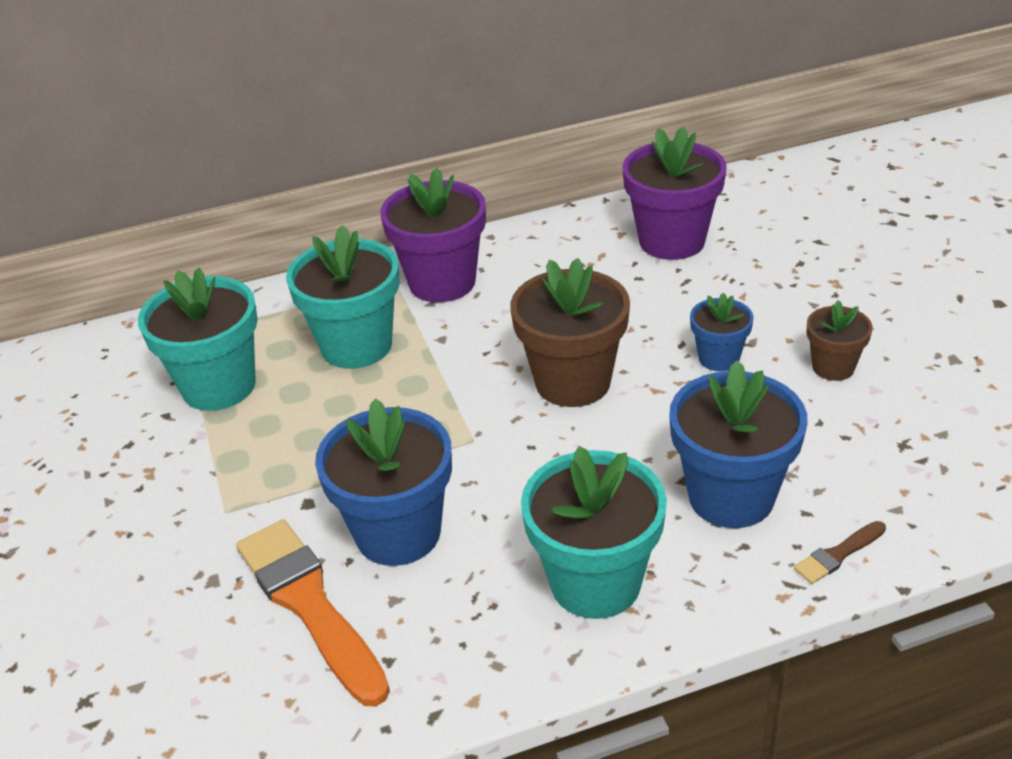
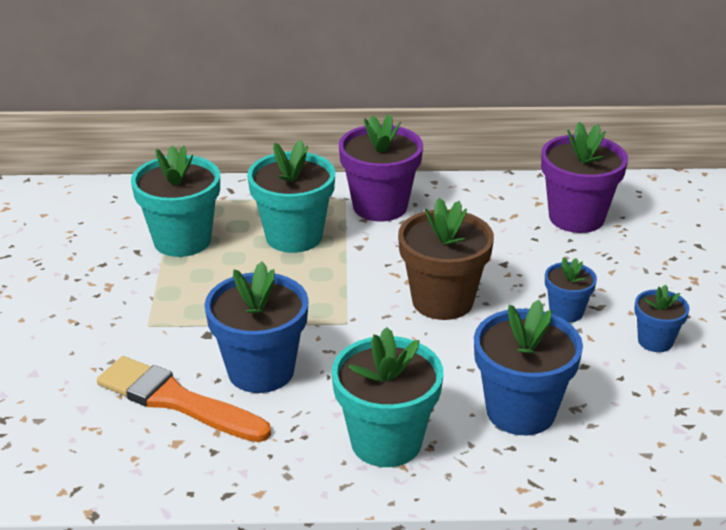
camera: 15 degrees right, 5 degrees down
orange brush [236,519,390,707] -> orange brush turned 45 degrees counterclockwise [97,356,271,442]
brown brush [794,521,886,584] -> none
brown flower pot [807,300,873,381] -> blue flower pot [634,285,690,352]

